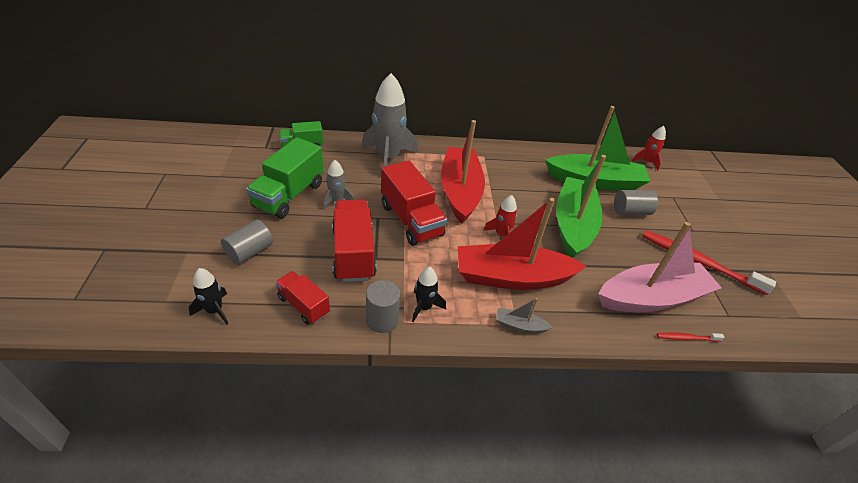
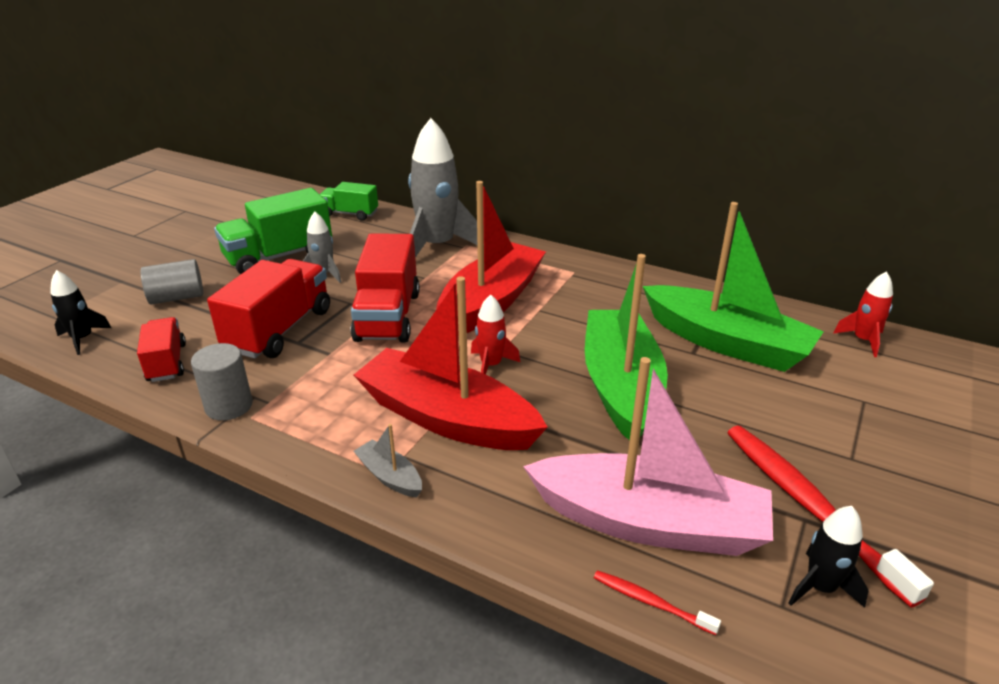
camera: 35 degrees right, 10 degrees down
black rocket [412,267,446,322] -> black rocket moved to [789,506,869,608]
green boat [556,155,606,258] -> green boat turned 45 degrees counterclockwise [585,254,668,440]
grey cylinder [614,190,658,215] -> none

